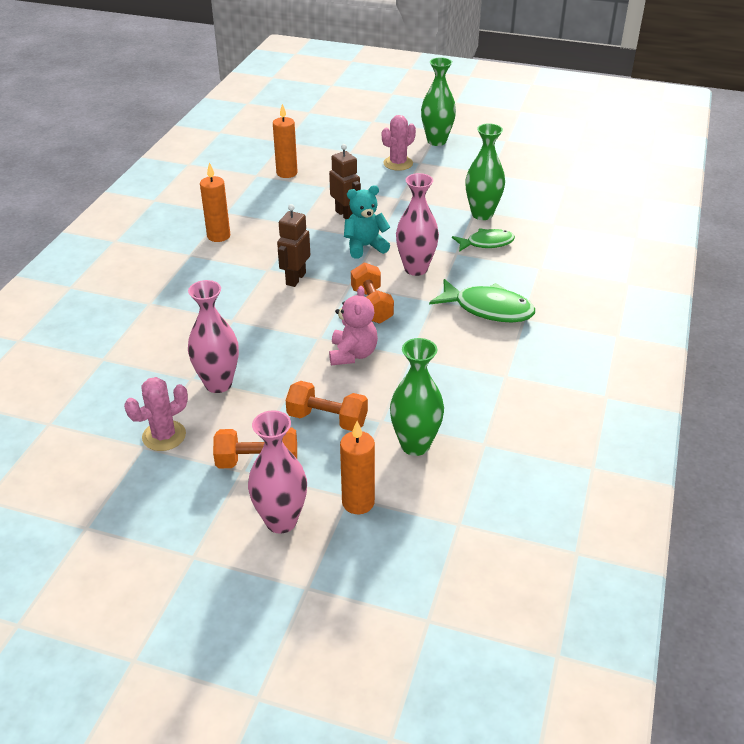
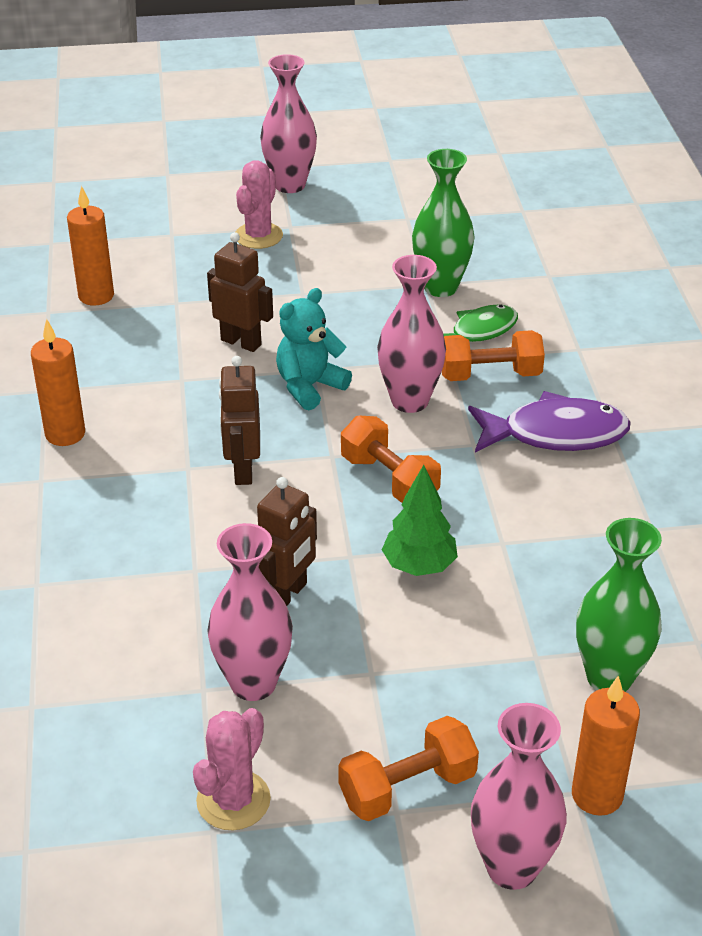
camera: 25 degrees left, 0 degrees up
orange dumbbell [286,381,368,431] -> orange dumbbell moved to [442,330,545,381]
pink teddy bear [329,286,378,365] -> green tree [382,465,458,576]
green vase [421,57,456,146] -> pink vase [260,54,317,193]
green fish [429,279,535,322] -> purple fish [468,391,631,452]
none -> brown robot [257,477,317,606]

